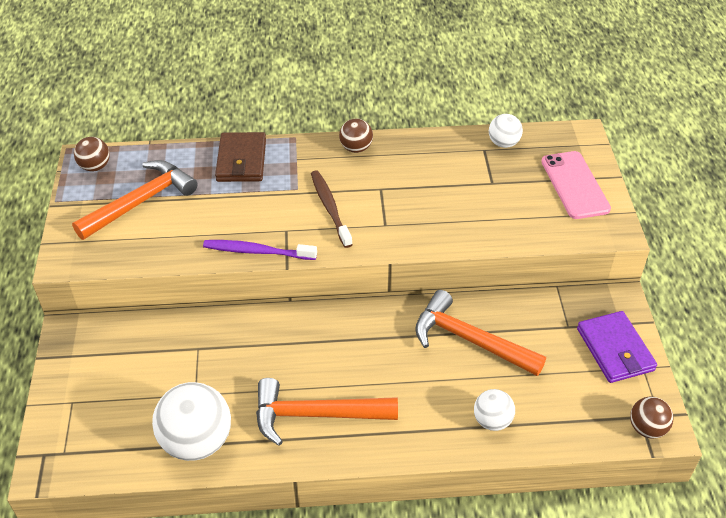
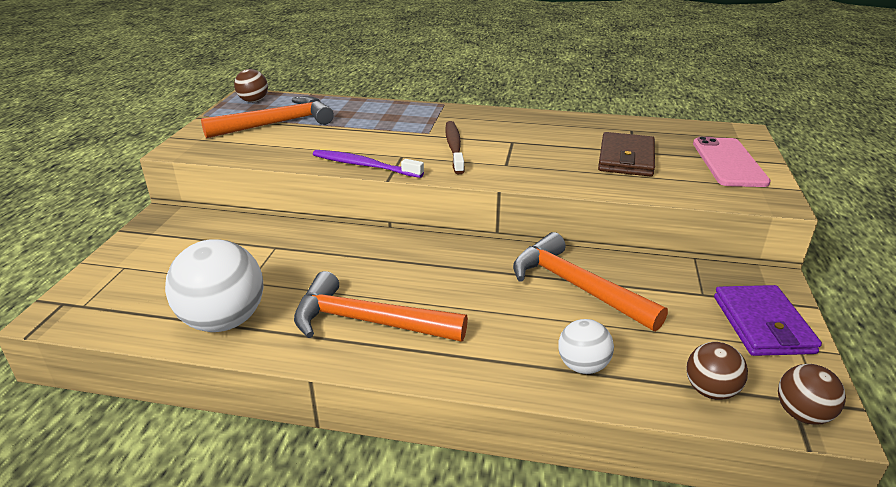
camera: 15 degrees right, 15 degrees down
brown wallet [215,132,266,182] -> brown wallet moved to [598,132,655,177]
brown ball [339,119,373,153] -> brown ball moved to [686,342,748,400]
white ball [489,114,523,148] -> none

